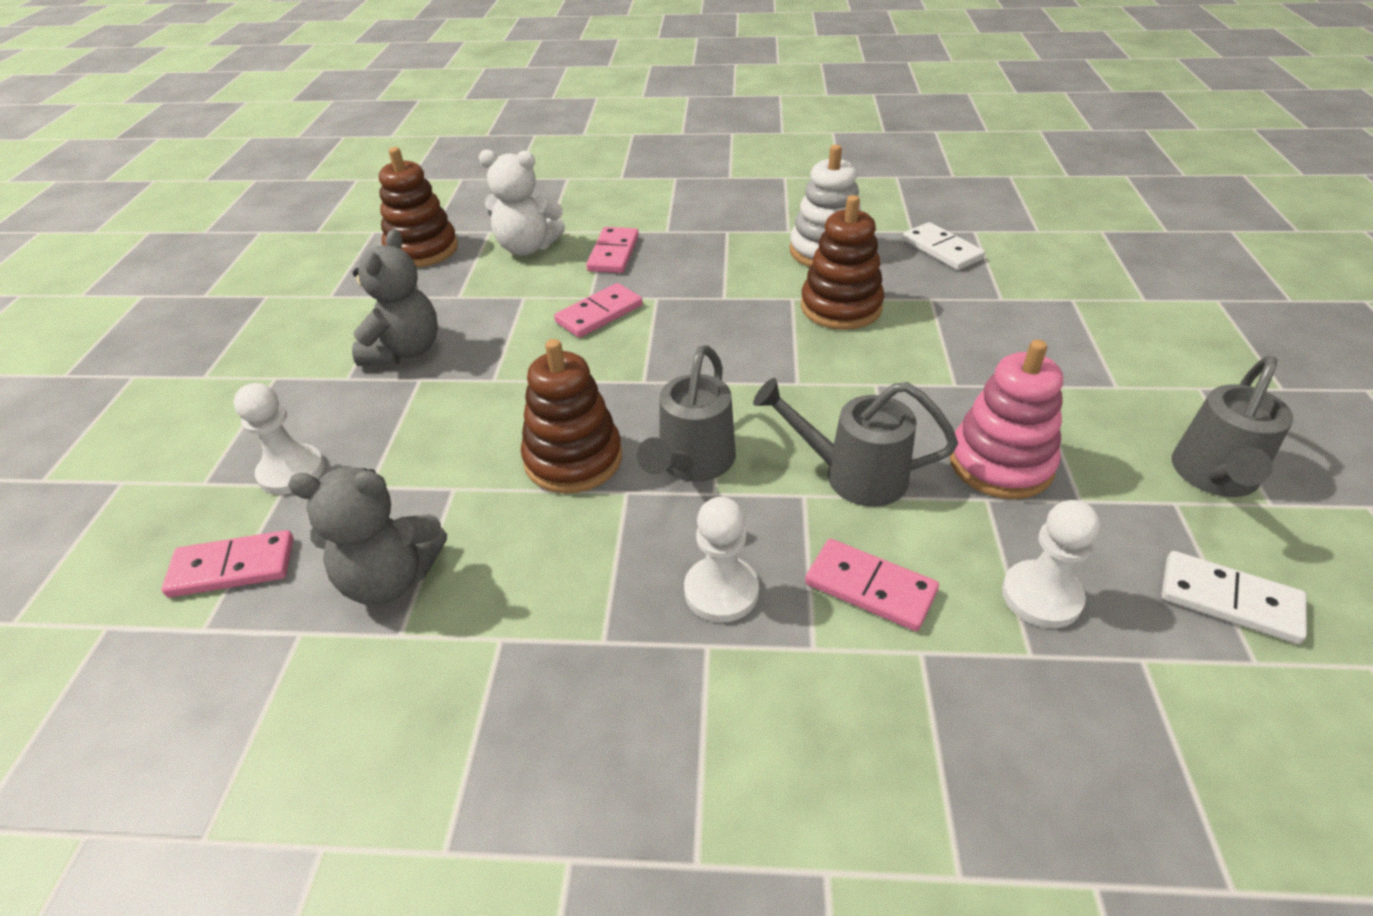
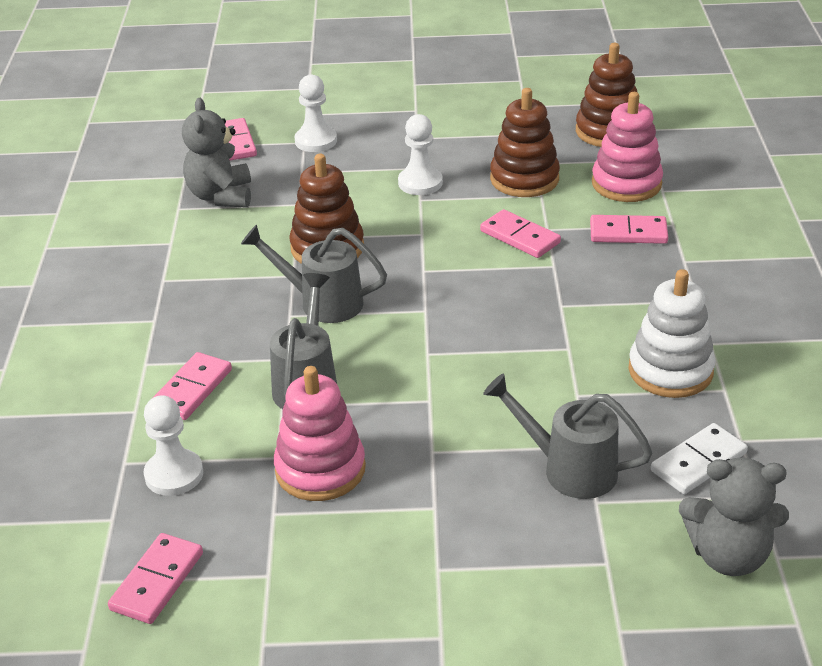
camera: 85 degrees right, 5 degrees down
grey teddy bear [352,229,438,366] -> grey teddy bear moved to [679,457,789,576]
white teddy bear [479,150,565,256] -> pink stacking toy [592,92,663,202]
white pawn [684,497,759,623] -> white pawn moved to [398,114,443,195]
brown stacking toy [801,195,884,330] -> brown stacking toy moved to [490,88,560,197]
white domino [1161,551,1307,644] -> pink domino [108,533,203,624]
grey watering can [1172,356,1294,497] -> grey watering can moved to [483,373,653,499]

